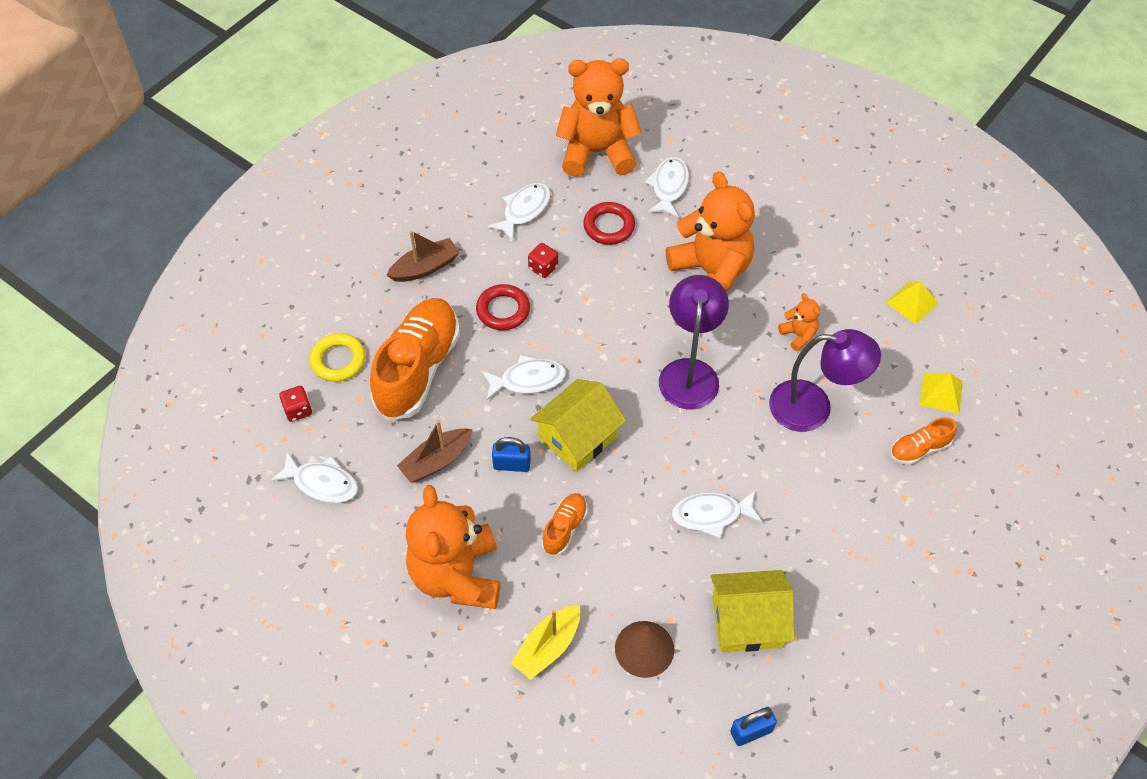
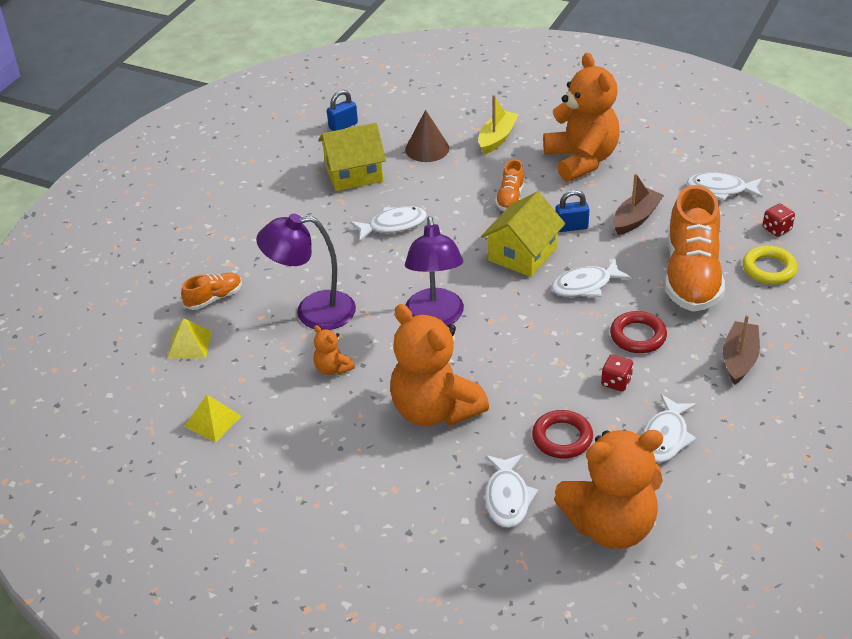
camera: 170 degrees right, 15 degrees down
brown boat [386,230,460,282] -> brown boat turned 150 degrees clockwise [723,315,760,385]

